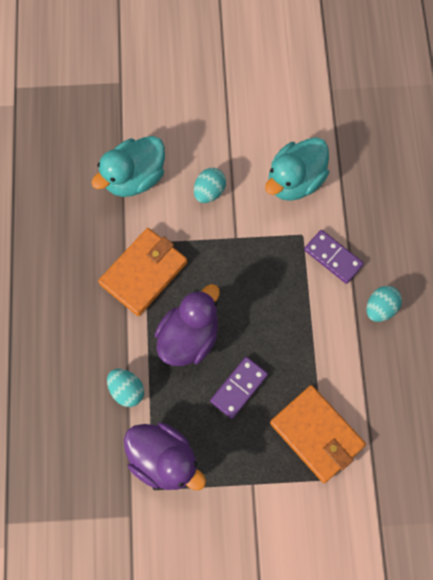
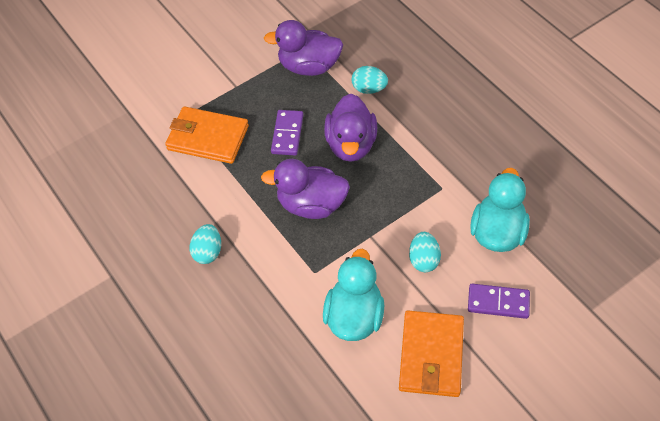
camera: 150 degrees right, 15 degrees down
orange wallet [98,228,187,316] -> orange wallet moved to [399,311,464,397]
purple domino [304,230,364,284] -> purple domino moved to [468,284,530,319]
none -> purple duck [261,159,350,219]

